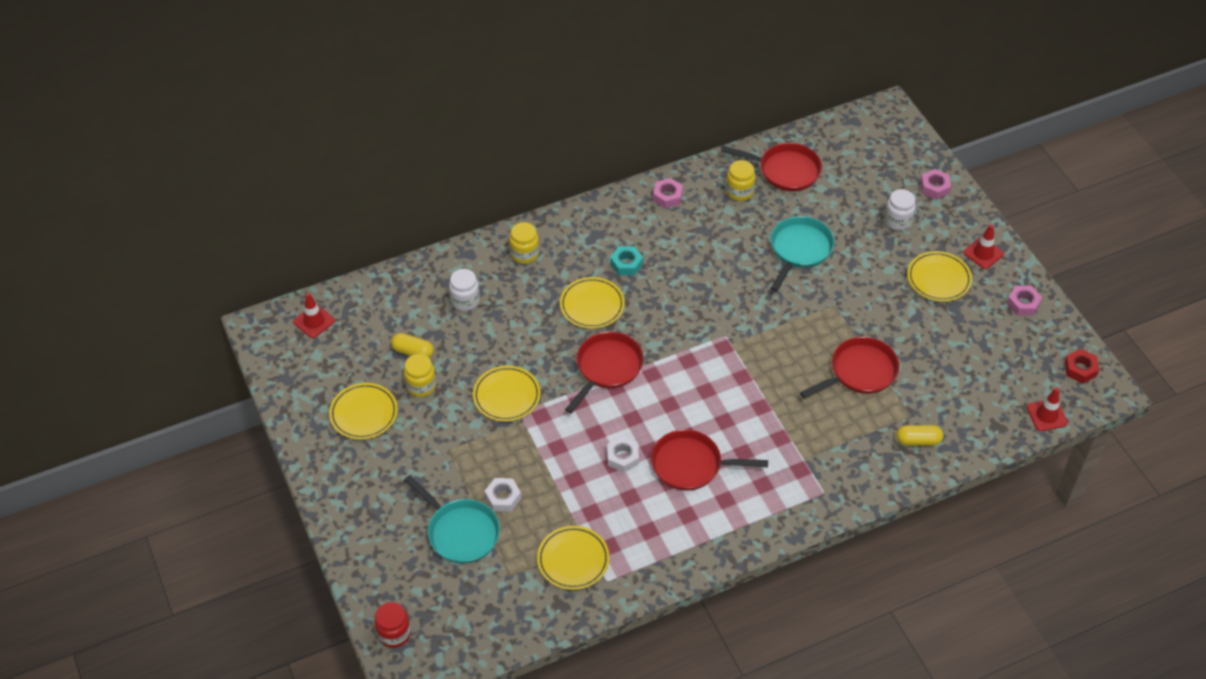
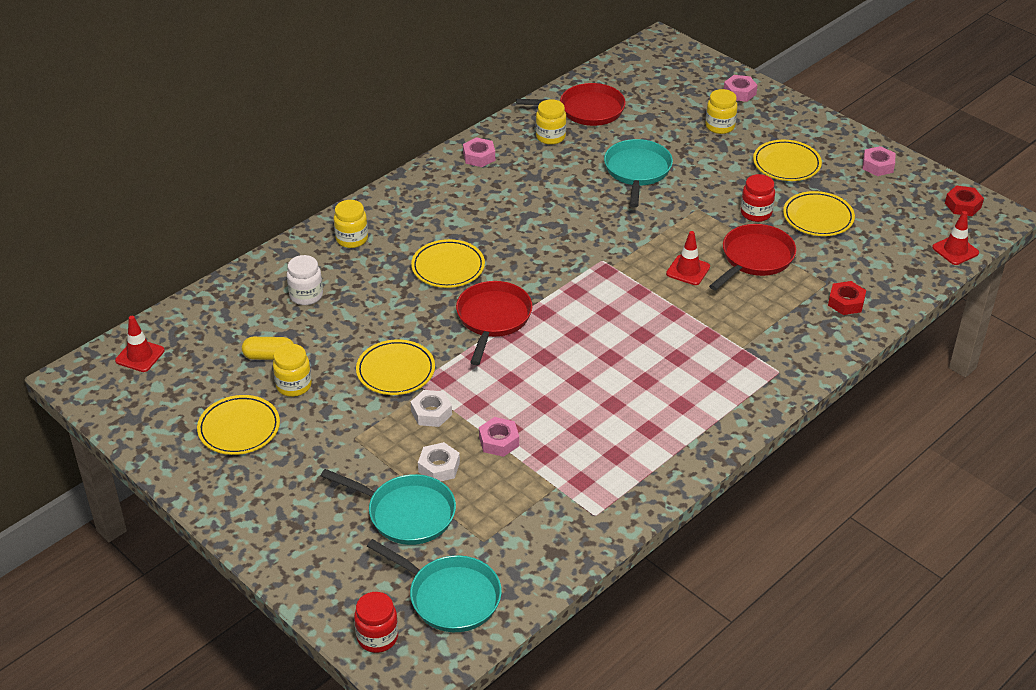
camera: 20 degrees left, 10 degrees down
yellow plate [537,526,610,590] -> yellow plate moved to [783,191,855,236]
white nut [607,436,639,472] -> white nut moved to [411,390,452,427]
turquoise nut [610,246,643,275] -> none
red pan [651,429,768,491] -> none
white jar [884,189,916,230] -> yellow jar [706,89,737,134]
yellow capsule [896,425,943,446] -> red nut [828,281,866,315]
red traffic cone [963,224,1004,269] -> red traffic cone moved to [666,231,710,285]
none -> turquoise pan [367,539,502,632]
none -> pink nut [479,417,519,457]
none -> red jar [741,174,775,222]

